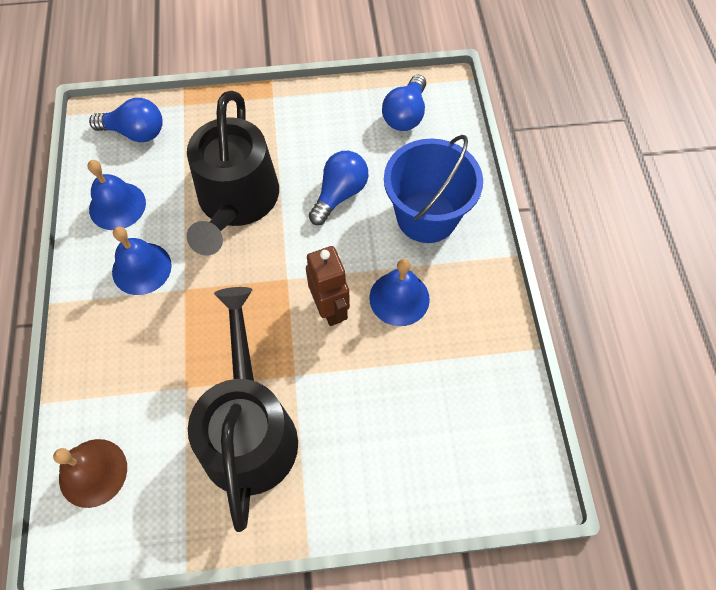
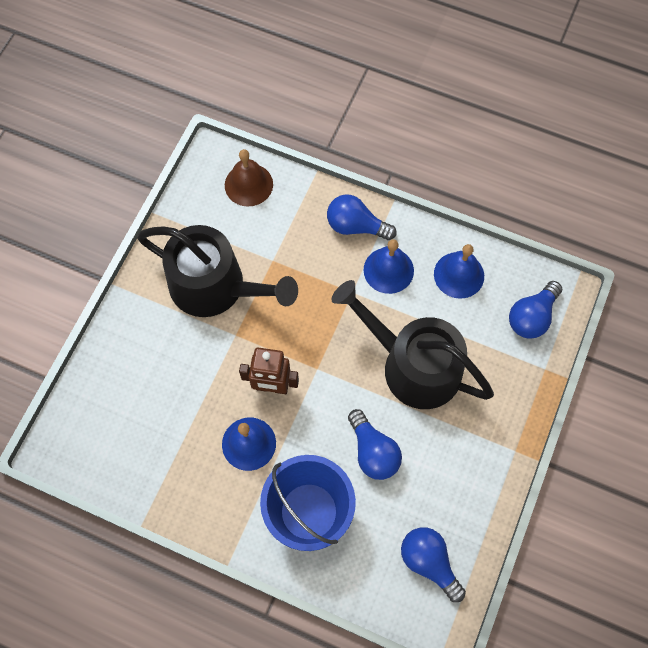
camera: 120 degrees right, 5 degrees up
none -> blue light bulb [327,194,396,240]

